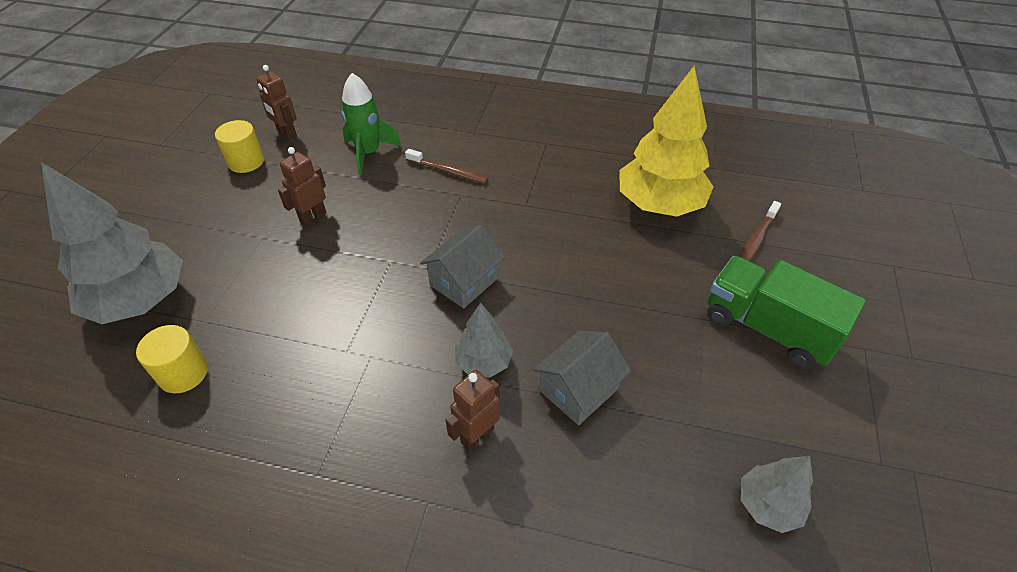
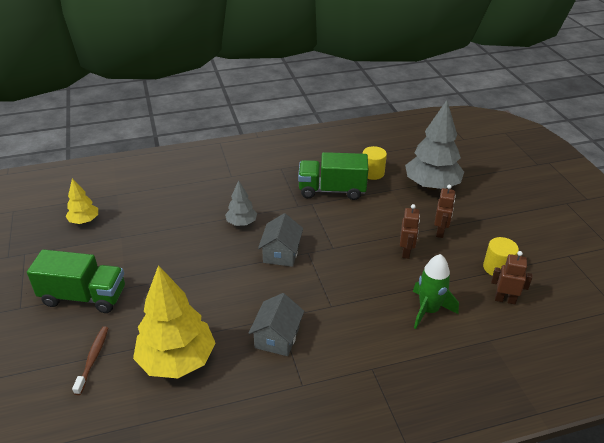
camera: 150 degrees right, 10 degrees down
brown toothbrush [405,149,488,184] -> none
brown robot [446,370,500,451] -> brown robot moved to [434,185,456,238]
grey house [533,331,631,425] -> grey house moved to [249,293,304,356]
grey tree [741,456,813,533] -> yellow tree [66,178,98,224]
none -> green truck [298,152,368,200]

